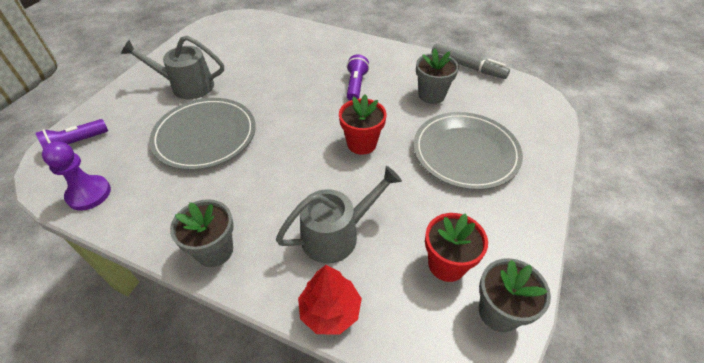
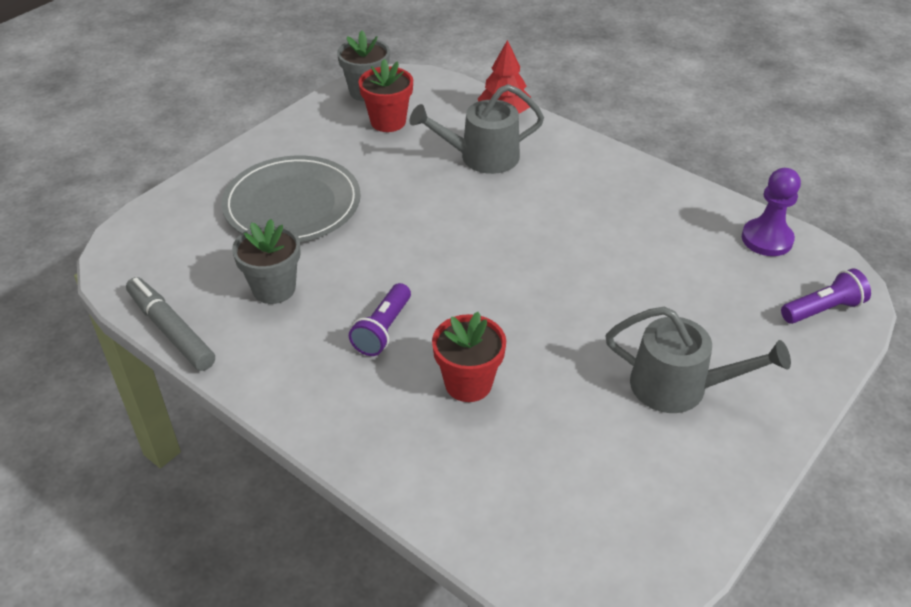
camera: 165 degrees left, 5 degrees down
grey plate [149,98,256,170] -> none
grey flower pot [170,199,234,267] -> none
red flower pot [339,94,387,155] -> red flower pot moved to [432,312,506,402]

